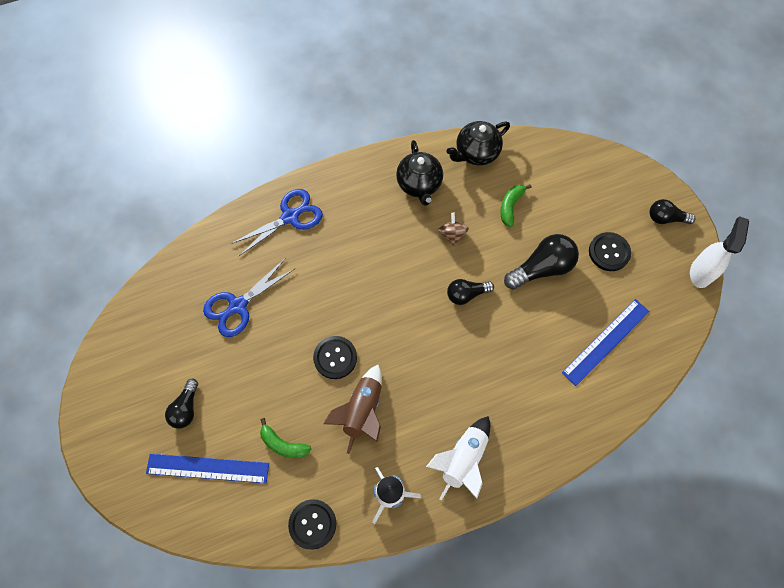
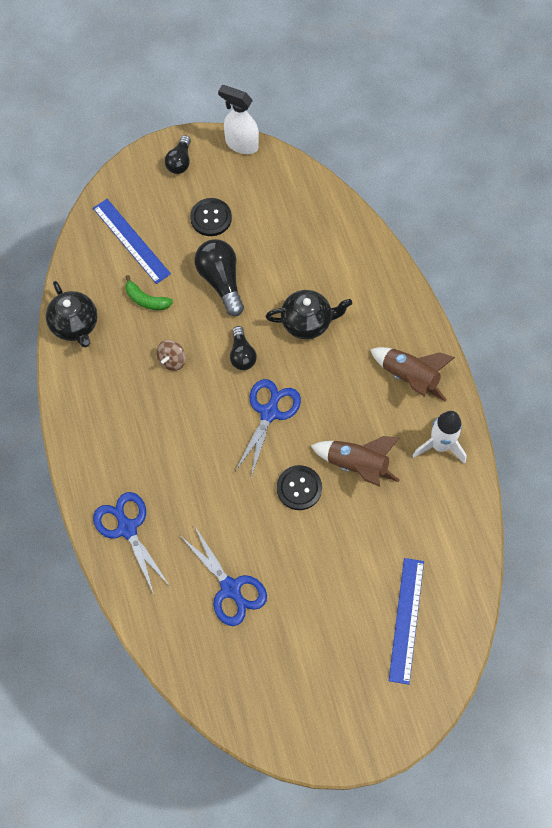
camera: 85 degrees left, 0 degrees up
black light bulb [165,379,198,429] -> none
green banana [260,418,311,458] -> none
black button [288,499,336,550] -> none
black teapot [396,140,443,206] -> black teapot moved to [266,290,352,339]
white rocket [426,416,490,501] -> brown rocket [370,347,455,401]
brown spinning top [438,213,469,246] -> brown spinning top turned 60 degrees counterclockwise [156,340,186,371]
blue ruler [562,299,650,386] -> blue ruler moved to [93,199,171,284]
none -> blue scissors [235,379,301,477]

